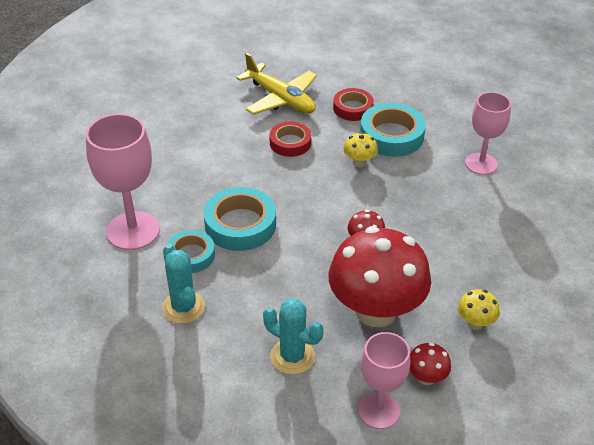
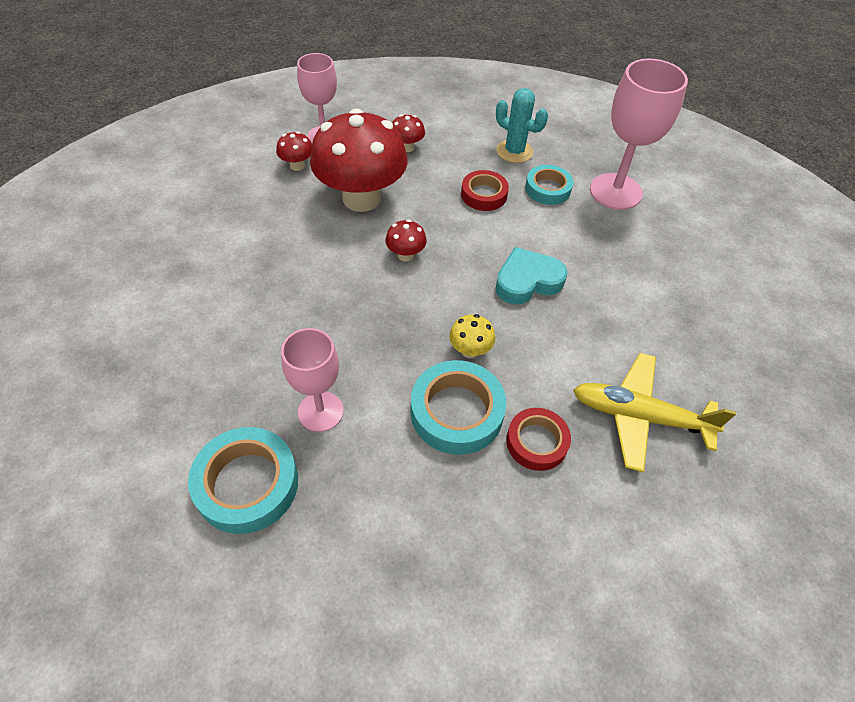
camera: 150 degrees right, 10 degrees up
turquoise tape [204,187,276,251] -> turquoise tape moved to [188,427,298,534]
turquoise cactus [263,299,324,375] -> red mushroom [392,114,425,152]
red tape [270,121,311,157] -> red tape moved to [461,170,509,211]
yellow mushroom [458,289,500,330] -> none
none -> turquoise heart [495,247,567,305]

